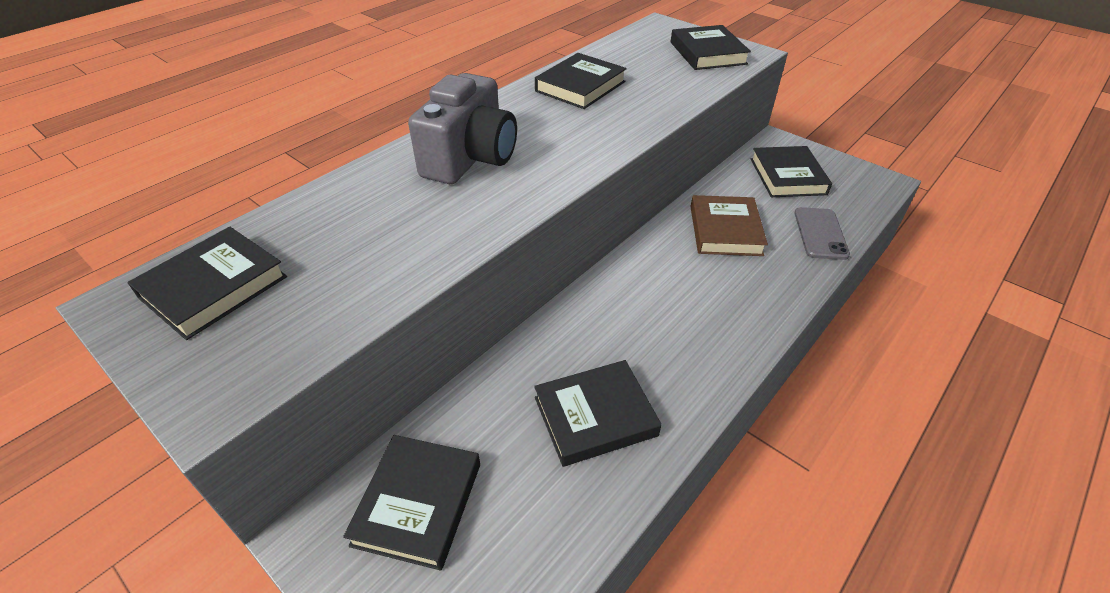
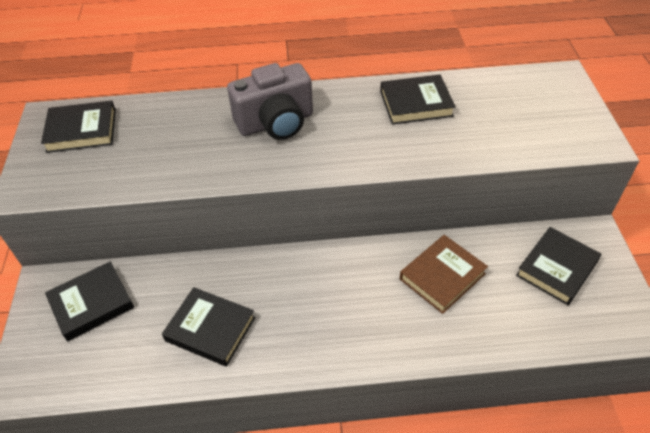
camera: 45 degrees right, 5 degrees up
black book [671,25,751,70] -> none
grey phone [794,207,850,260] -> none

